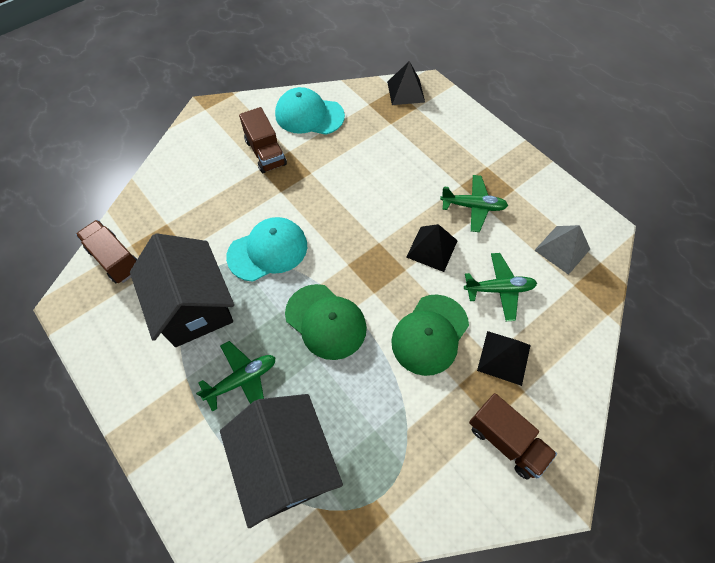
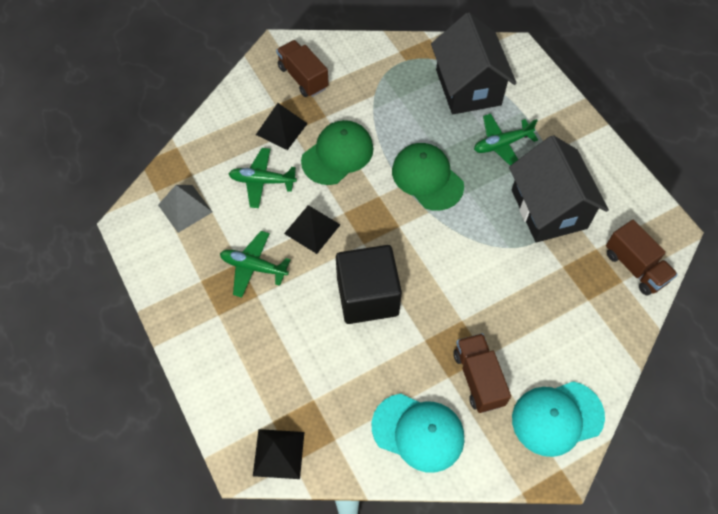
camera: 170 degrees left, 0 degrees up
turquoise cap [226,217,307,282] -> turquoise cap moved to [512,381,605,457]
none -> black cube [336,245,402,324]

